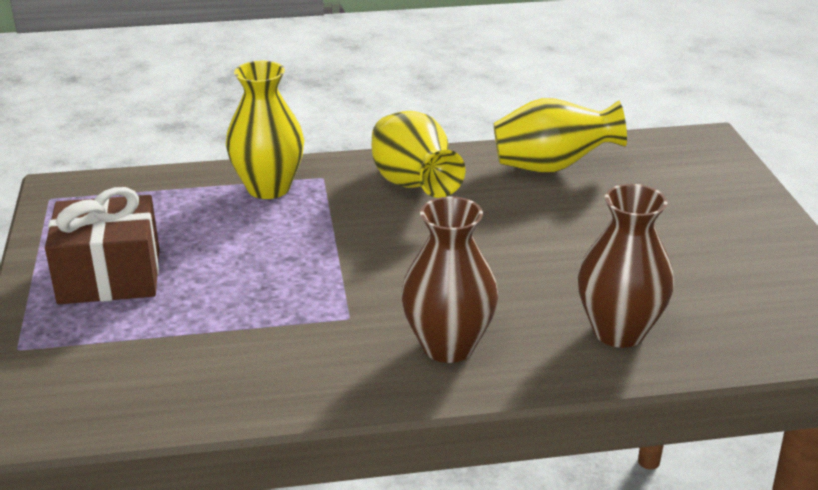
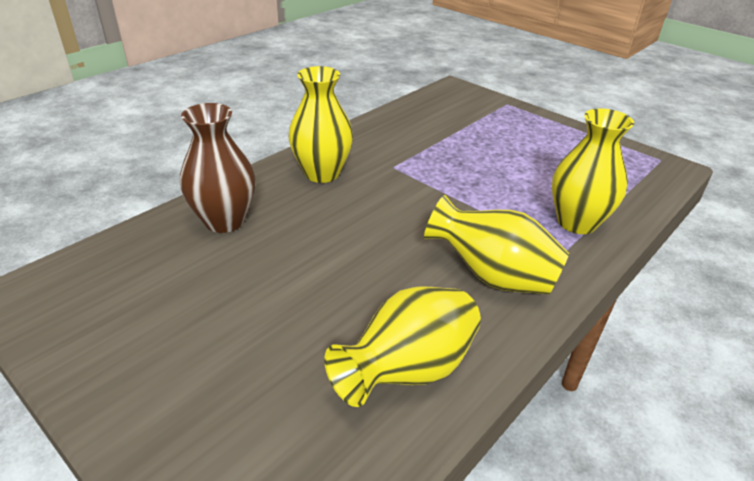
camera: 140 degrees right, 5 degrees up
brown gift [45,187,159,304] -> none
brown vase [401,197,498,363] -> yellow vase [289,66,353,183]

